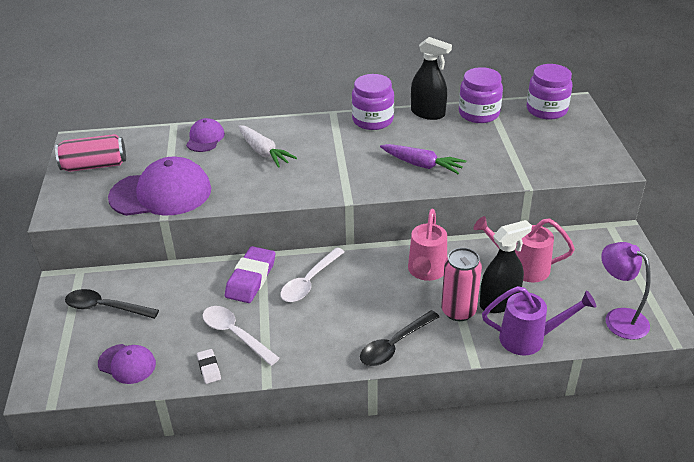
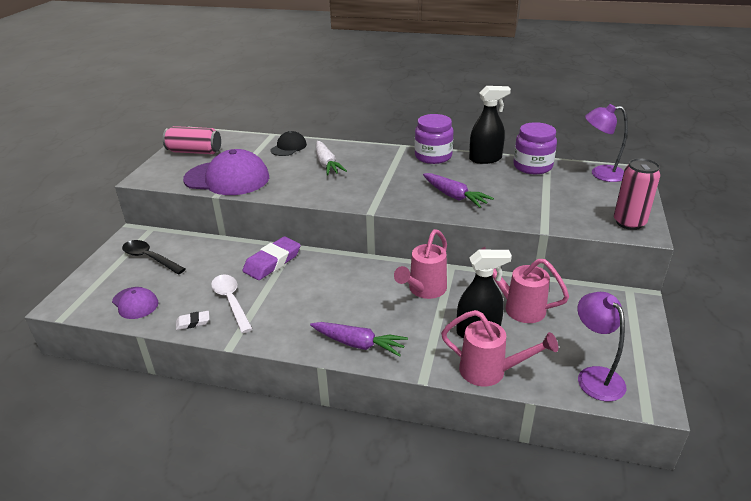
camera: 20 degrees right, 5 degrees down
purple cap [186,118,225,152] -> black cap [270,131,307,156]
white eraser [197,349,221,384] -> white eraser turned 75 degrees clockwise [176,311,209,330]
white spoon [280,247,345,302] -> none
black spoon [360,310,439,366] -> purple carrot [310,322,408,357]
black spray bottle [411,37,452,120] -> black spray bottle turned 60 degrees counterclockwise [469,86,511,164]
pink can [441,248,482,321] -> pink can moved to [614,158,661,230]
purple watering can [482,286,596,356] -> pink watering can [441,310,558,386]
purple jar [527,64,572,119] -> purple lamp [585,104,628,182]

